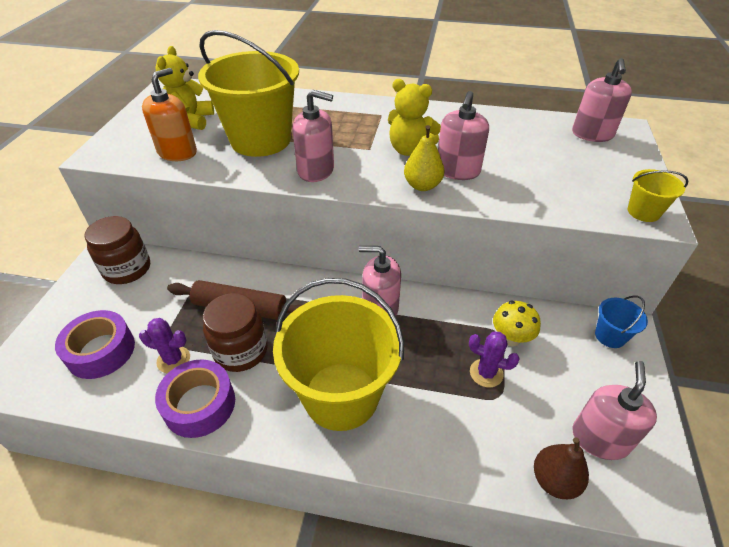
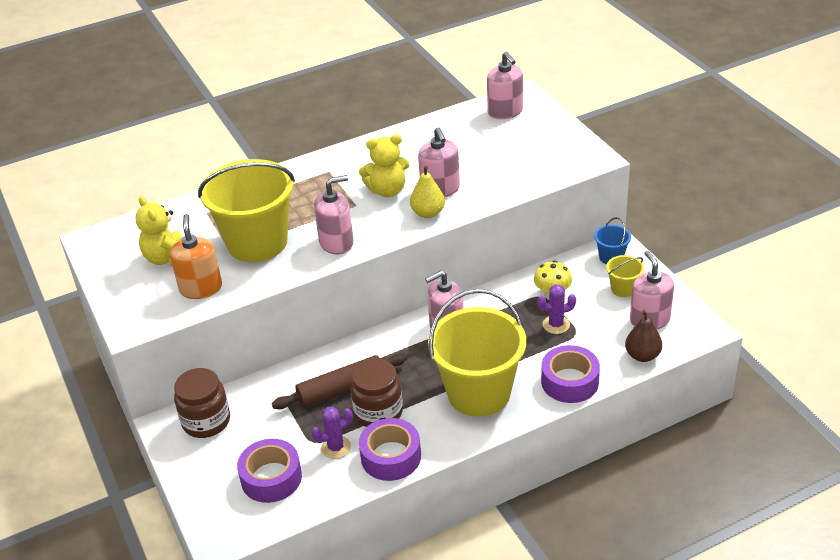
camera: 35 degrees left, 5 degrees down
yellow bucket [628,169,688,222] -> yellow bucket moved to [606,255,644,297]
none -> purple tape [541,345,600,403]

